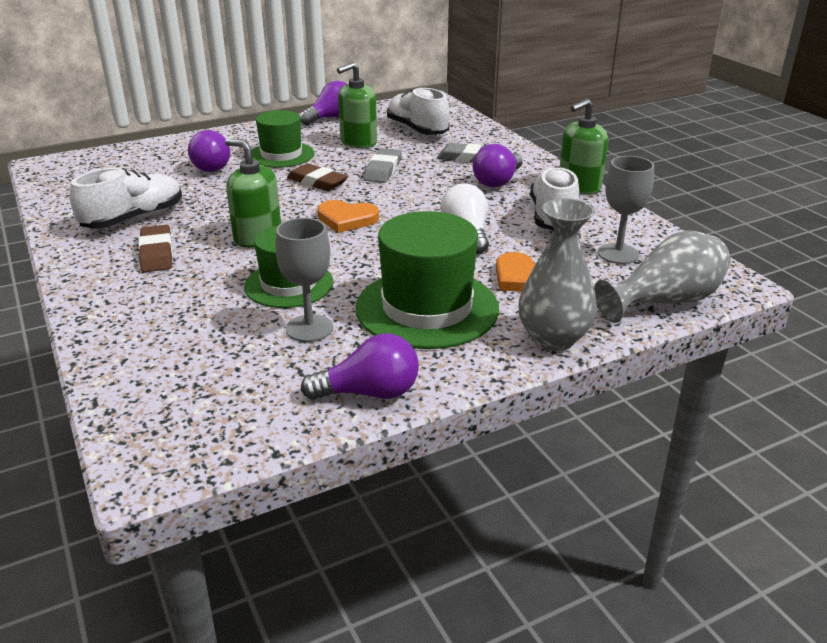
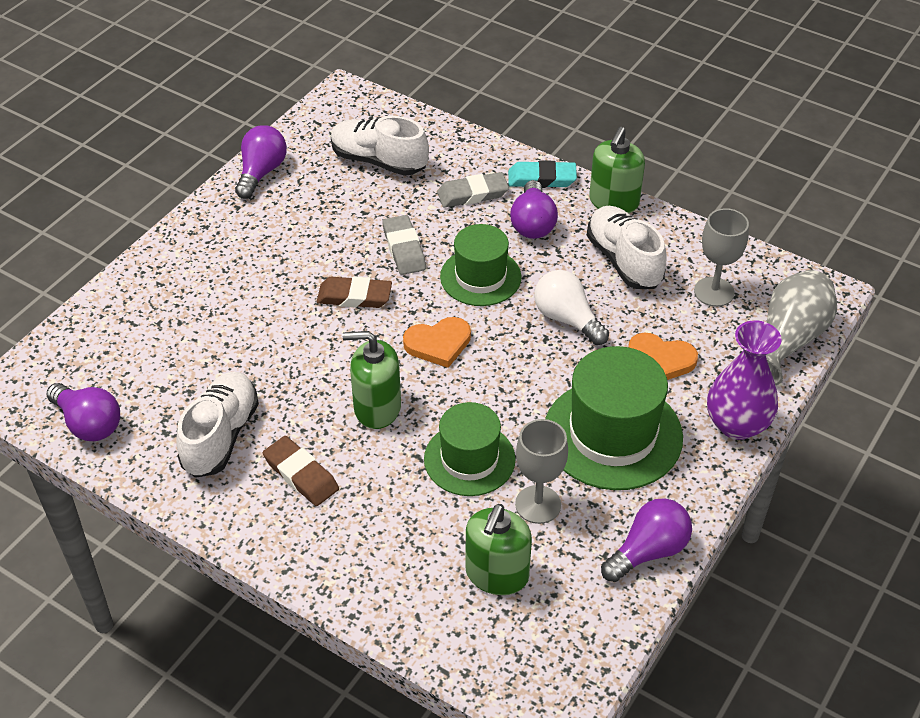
camera: 30 degrees left, 15 degrees up
purple light bulb [188,130,230,172] -> purple light bulb moved to [46,383,120,441]
green hat [252,110,314,168] -> green hat moved to [440,224,521,306]
green soap dispenser [337,62,377,148] -> green soap dispenser moved to [466,504,532,595]
grey vase [518,198,597,351] -> purple vase [707,320,782,440]
none -> turquoise eraser [508,160,577,188]

